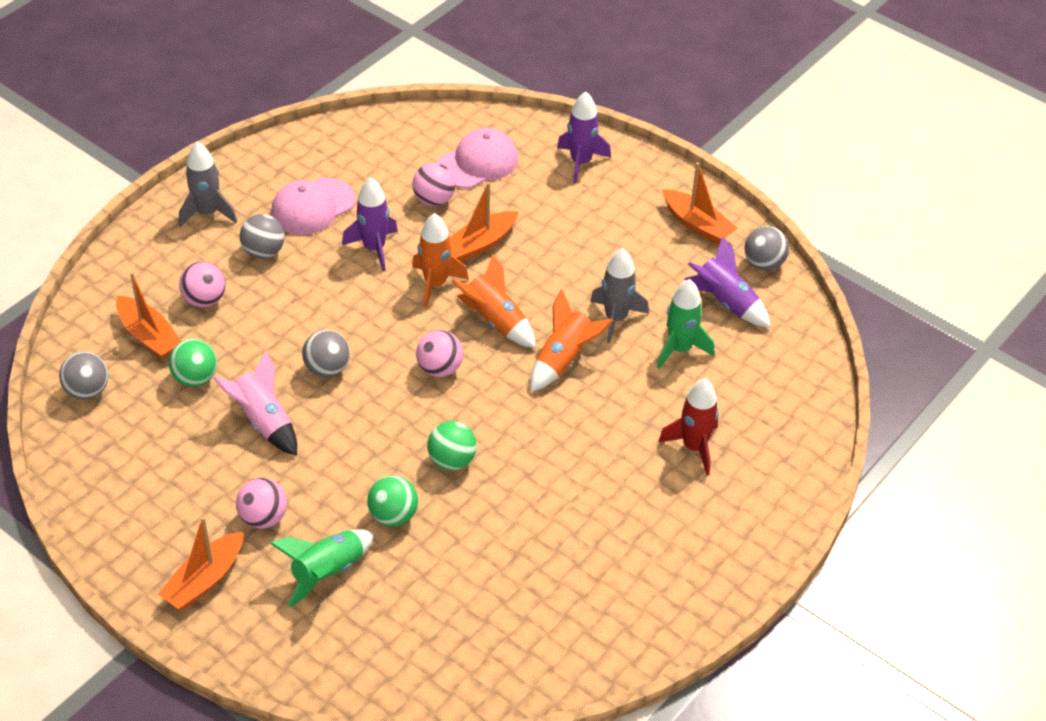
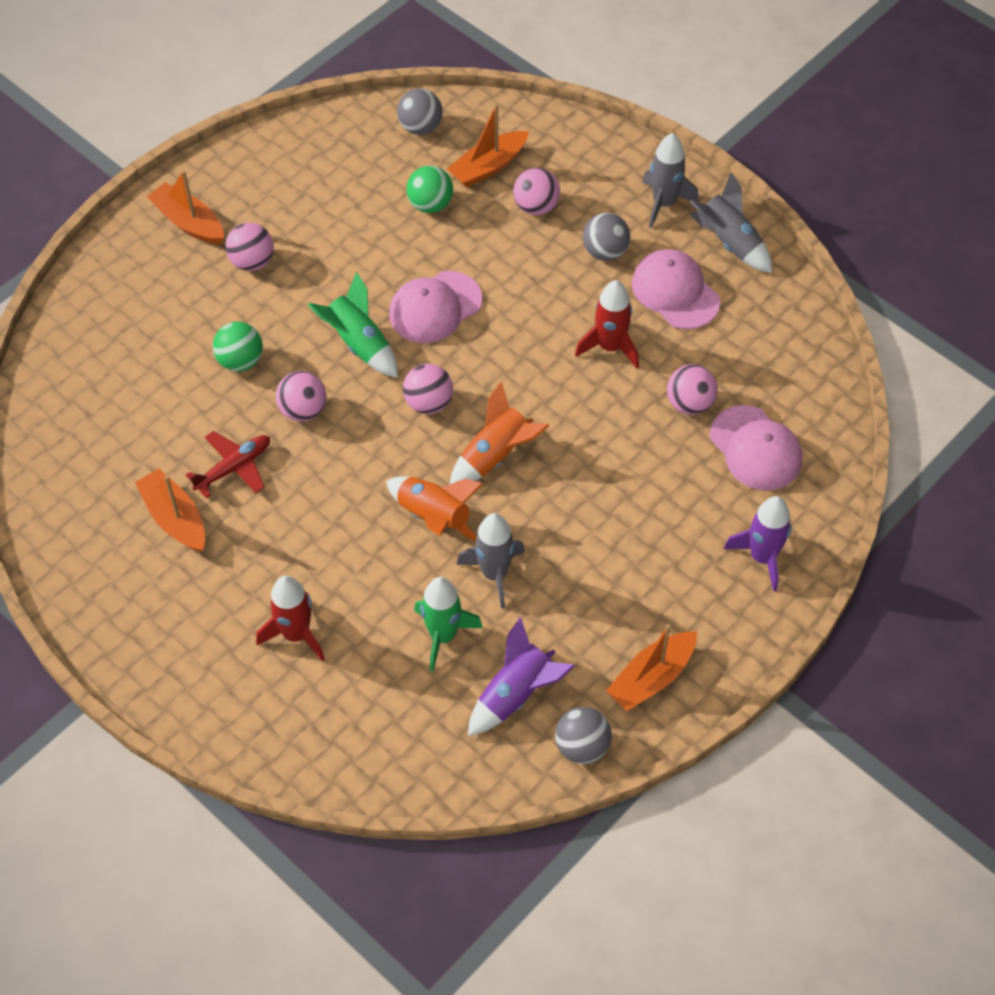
camera: 95 degrees right, 10 degrees up
pink rocket [213,351,297,456] -> none
green rocket [270,530,374,608] -> green rocket moved to [308,272,398,378]
grey ball [302,330,350,377] -> pink cap [389,271,482,343]
purple rocket [342,177,398,271] -> red rocket [575,280,639,368]
orange rocket [412,213,469,308] -> none
green ball [427,421,477,470] -> pink ball [276,371,326,421]
orange boat [450,182,519,262] -> orange boat moved to [135,469,205,552]
none -> red plane [186,431,270,498]
none -> grey rocket [689,172,772,273]

